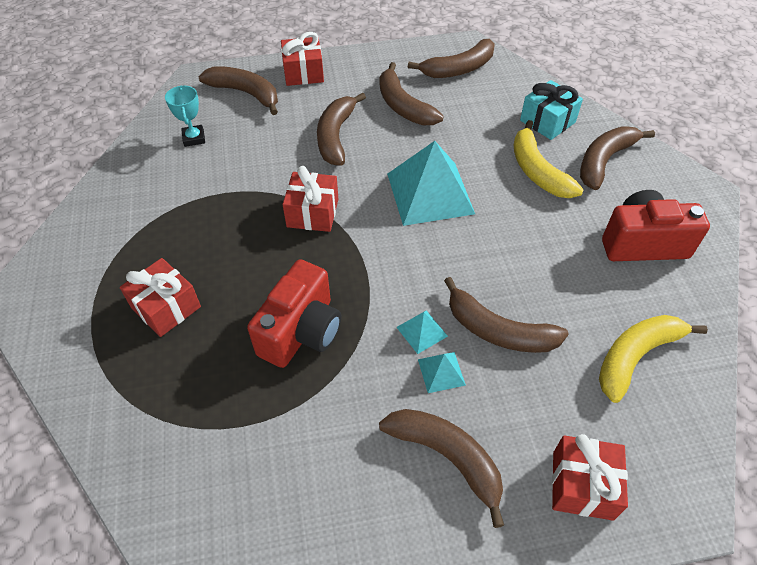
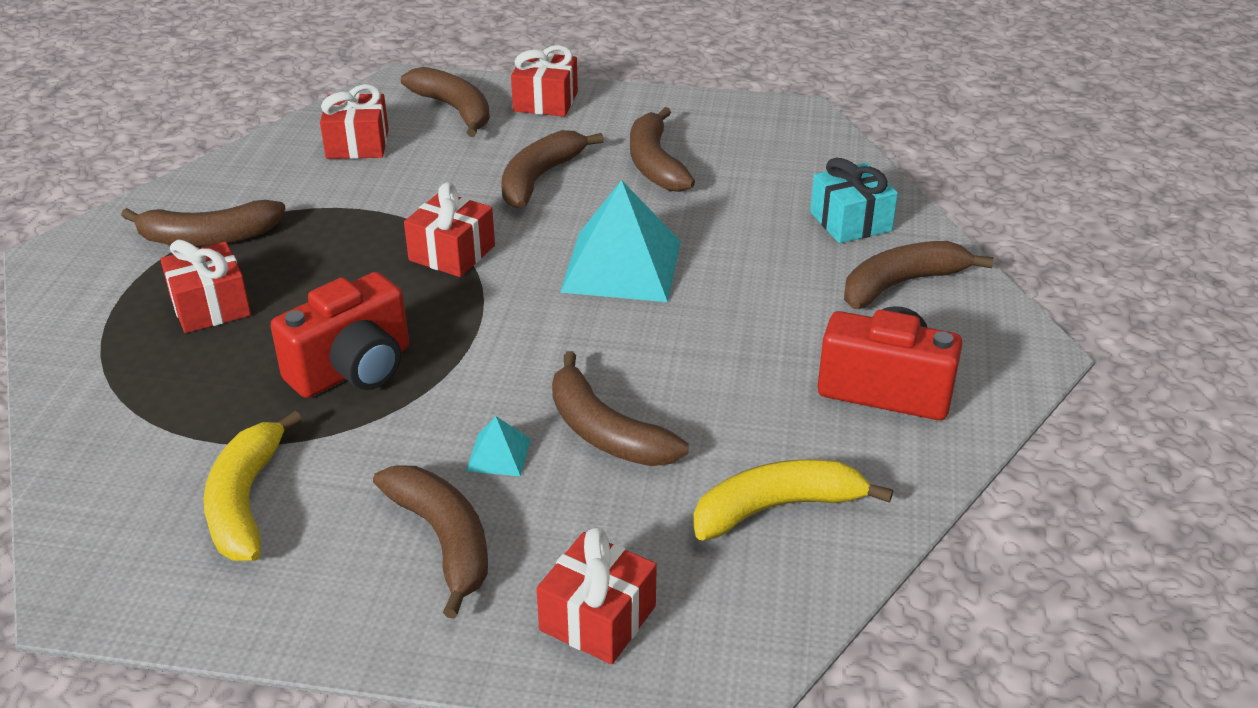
camera: 20 degrees right, 15 degrees down
turquoise trophy [165,86,205,147] -> red gift [320,84,389,159]
turquoise pyramid [396,311,448,354] -> none
brown banana [408,39,495,78] -> brown banana moved to [121,200,285,246]
yellow banana [513,120,584,198] -> yellow banana moved to [204,411,302,561]

